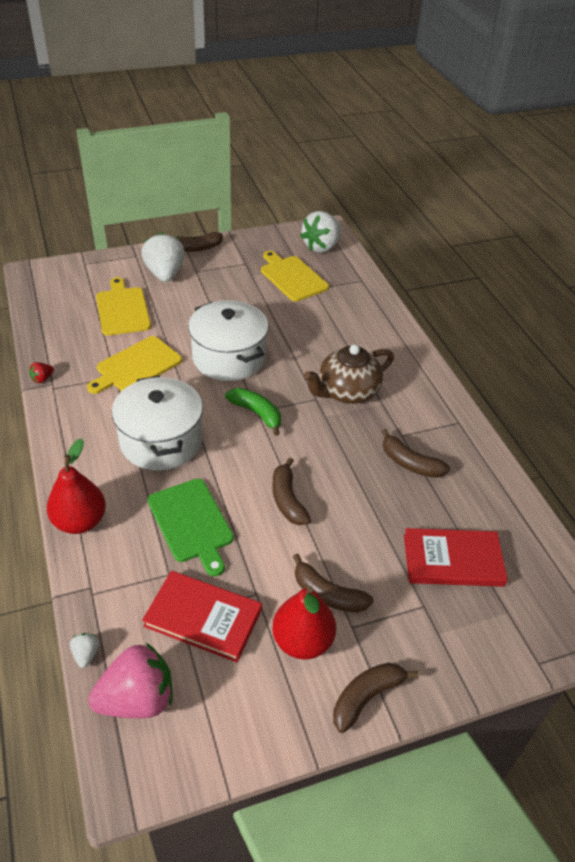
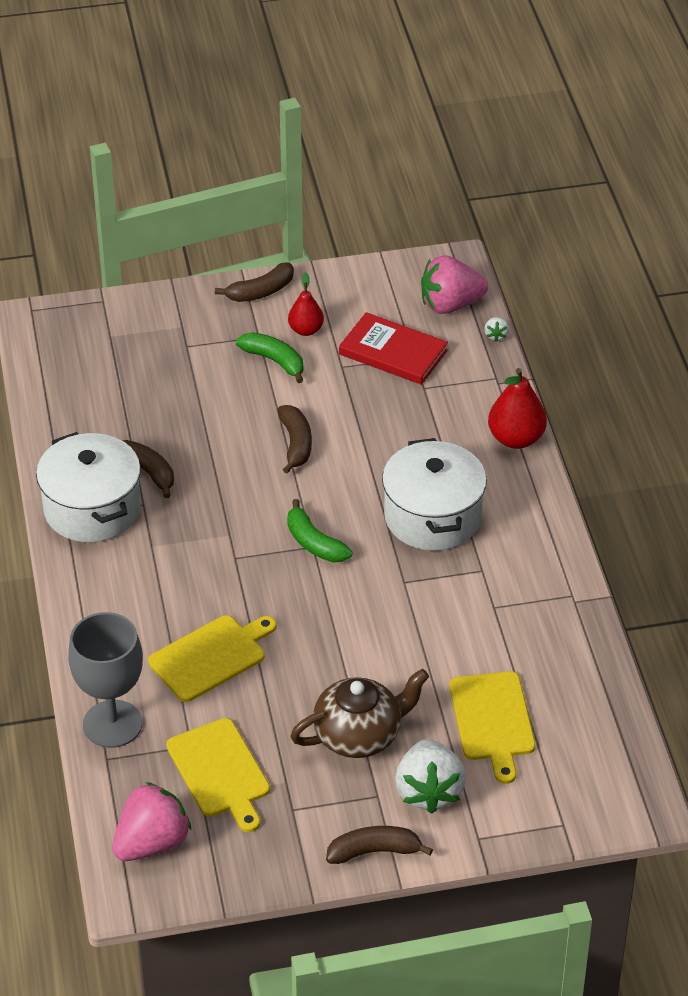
camera: 170 degrees left, 0 degrees up
red strawberry [29,362,54,383] -> none
yellow cutting board [87,336,182,394] -> yellow cutting board moved to [148,615,276,702]
green cutting board [148,479,234,576] -> none
white pot [188,300,269,381] -> white pot moved to [36,432,141,542]
red pear [272,586,336,659] -> red pear [288,272,324,336], size x0.64
brown banana [293,553,373,613] -> green banana [236,332,304,383]
white strawberry [300,211,341,253] -> pink strawberry [112,782,191,861]
brown teapot [304,344,394,404] -> brown teapot moved to [290,669,429,758]
red book [404,528,508,587] -> none
none -> grey goblet [68,612,143,748]

